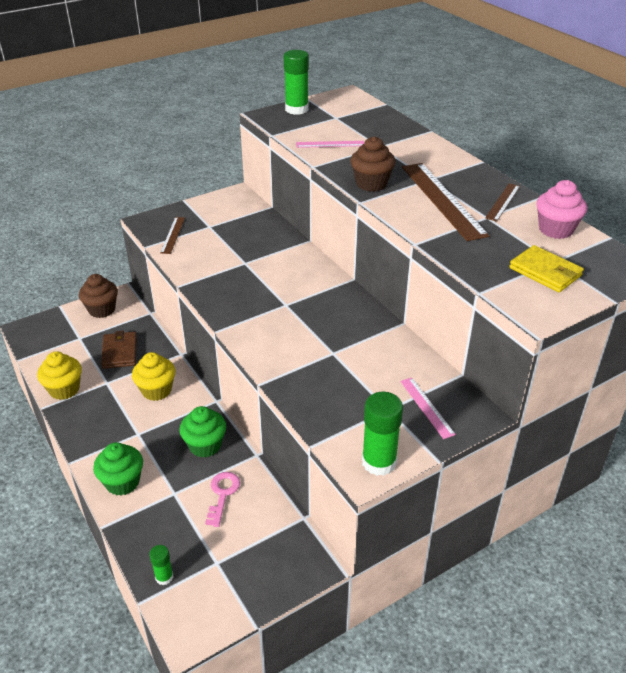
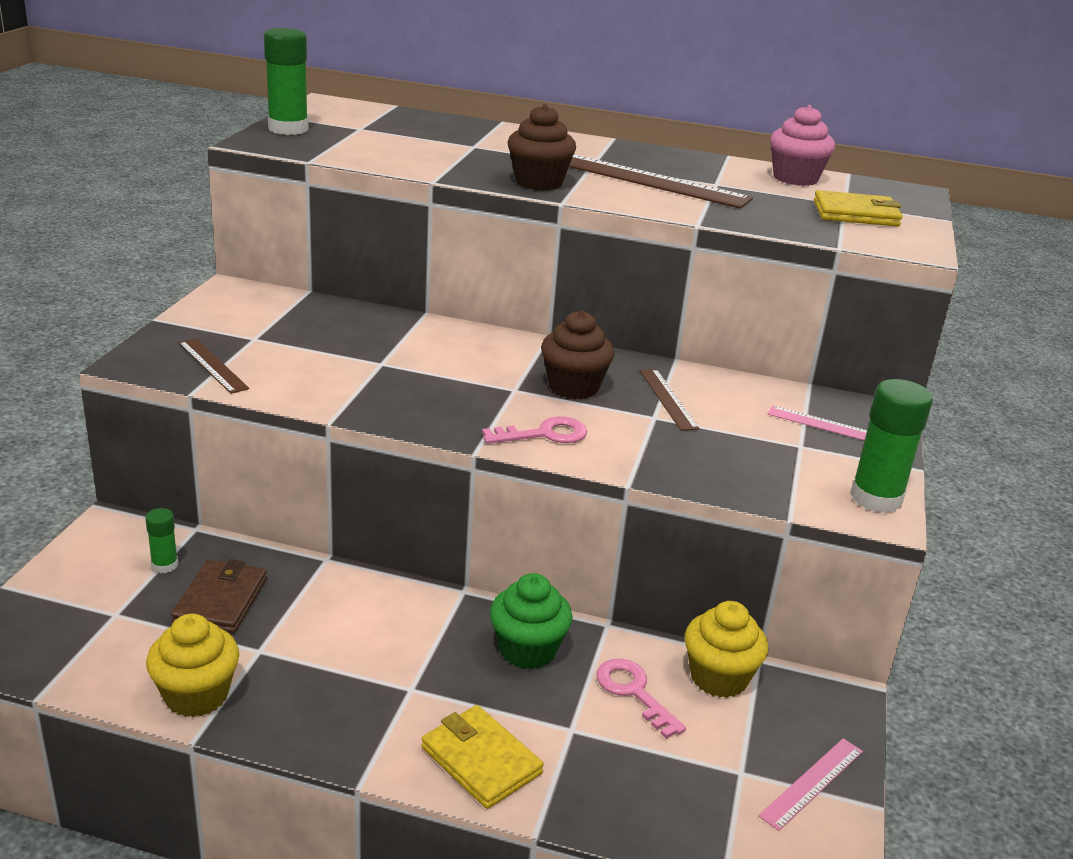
camera: 45 degrees left, 10 degrees down
brown cupcake [79,274,118,318] -> brown cupcake moved to [541,310,615,399]
green cupcake [93,442,143,495] -> yellow wallet [421,705,544,809]
brown wallet [101,331,137,369] -> brown wallet turned 60 degrees clockwise [171,559,267,633]
yellow cupcake [132,352,175,401] -> yellow cupcake moved to [685,601,769,698]
green glue stick [149,545,173,585] -> green glue stick moved to [145,508,178,573]
pink ruler [296,141,364,148] -> pink ruler moved to [759,738,863,831]
brown ruler [485,183,520,222] -> brown ruler moved to [639,369,700,431]
none -> pink key [482,416,587,444]

